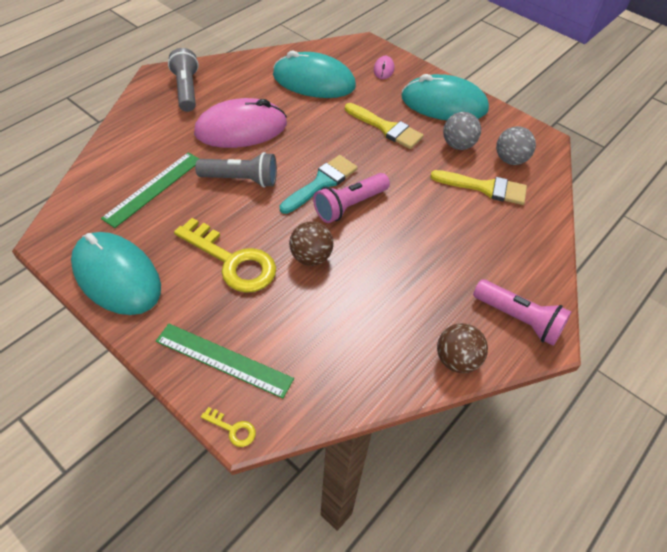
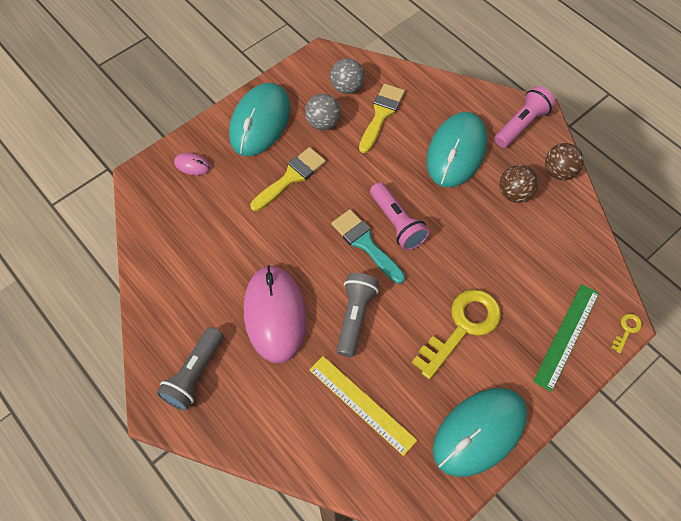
camera: 80 degrees left, 10 degrees up
green ruler [101,152,199,228] -> yellow ruler [309,356,417,456]
grey flashlight [168,48,199,112] -> grey flashlight turned 60 degrees counterclockwise [156,327,223,411]
turquoise mouse [273,51,356,98] -> turquoise mouse moved to [426,112,487,188]
brown ball [289,221,333,266] -> brown ball moved to [499,165,538,203]

